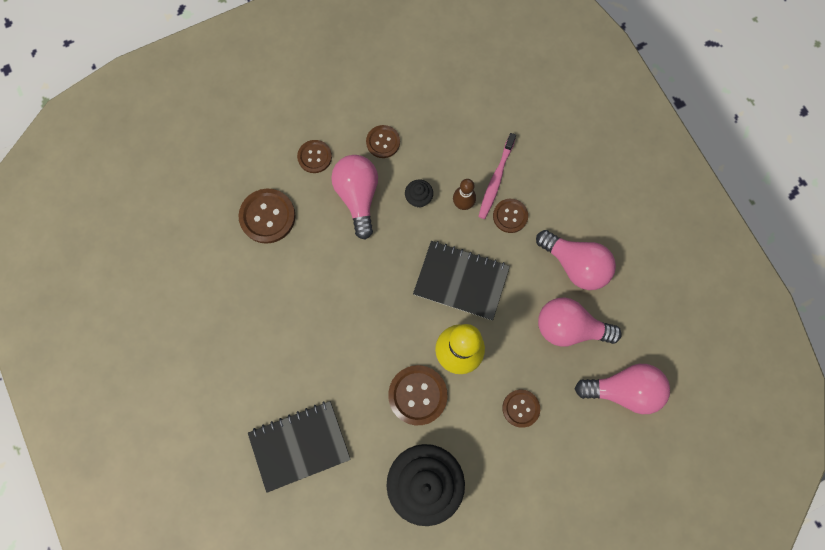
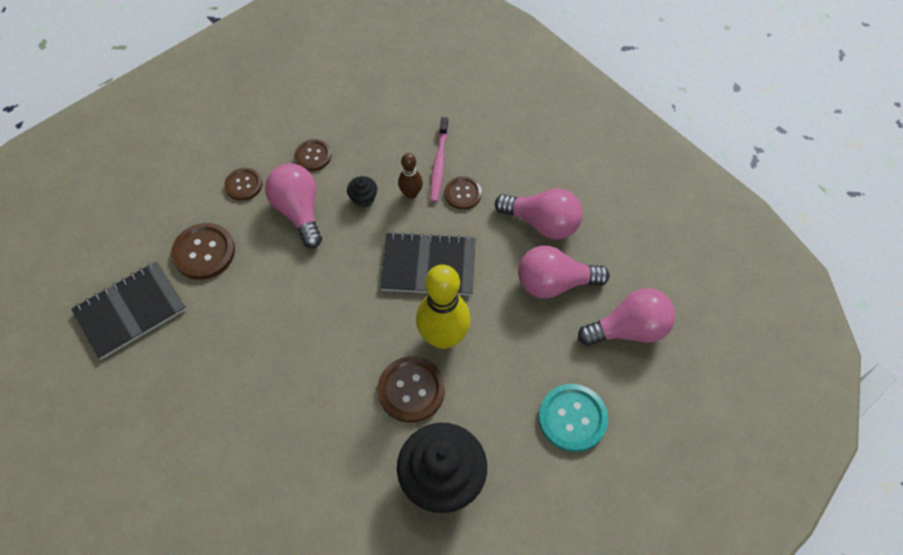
camera: 15 degrees left, 15 degrees down
black notebook [248,401,351,493] -> black notebook moved to [71,261,186,360]
brown button [502,390,540,428] -> none
none -> turquoise button [539,384,608,452]

